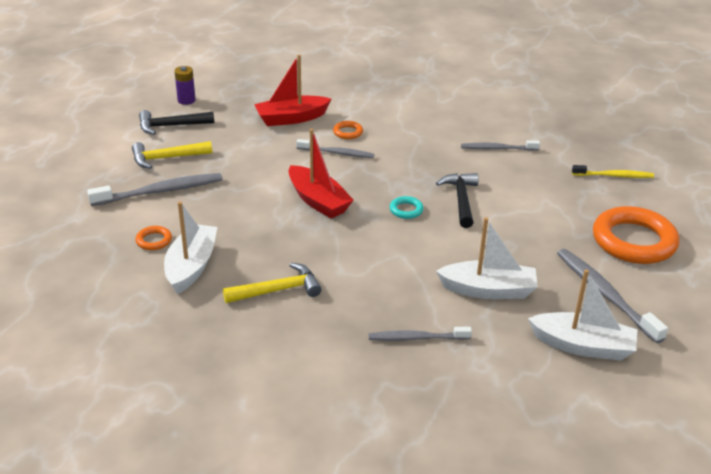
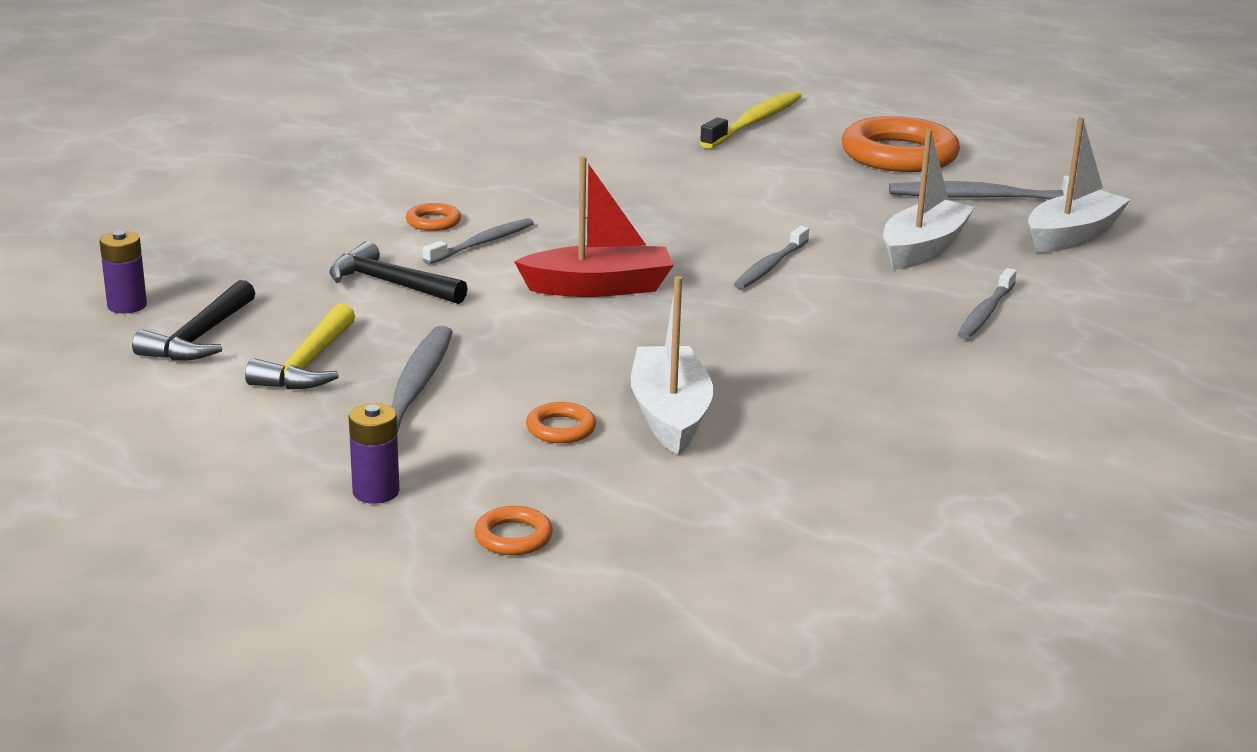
camera: 60 degrees left, 10 degrees down
white boat [164,201,217,294] -> white boat turned 45 degrees clockwise [631,276,713,455]
yellow hammer [223,263,322,303] -> none
red boat [254,54,331,126] -> none
turquoise ring [390,196,424,219] -> none
black hammer [436,173,479,228] -> black hammer moved to [329,241,467,304]
grey toothbrush [461,140,540,151] -> grey toothbrush moved to [734,226,809,289]
yellow toothbrush [572,165,654,178] -> yellow toothbrush [700,90,802,149], size x1.57
none -> purple battery [349,403,399,504]
none -> orange ring [474,506,553,555]

